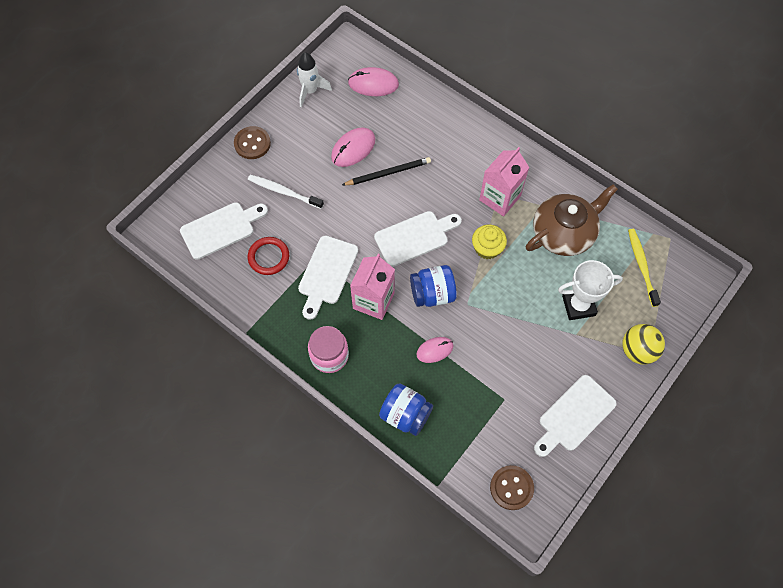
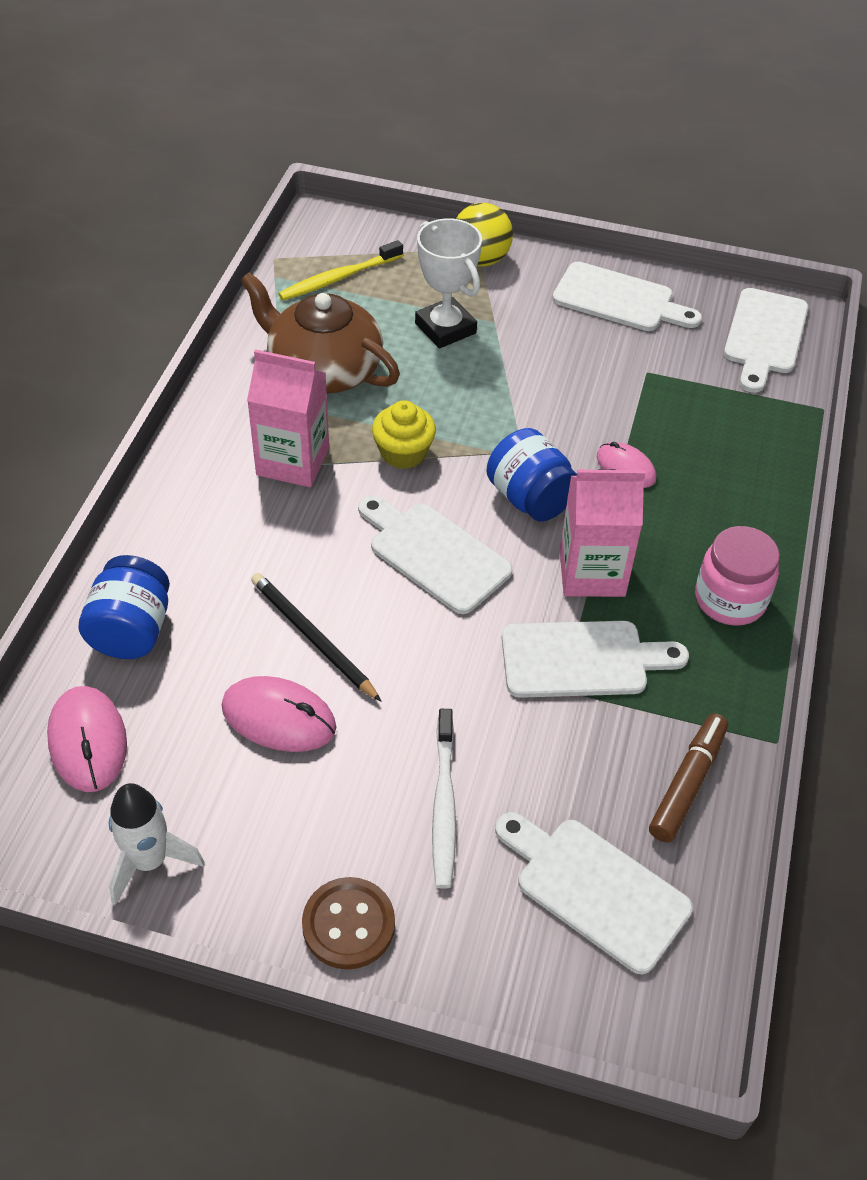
camera: 115 degrees left, 15 degrees down
red ring [248,237,289,275] -> none
blue jar [379,383,433,436] -> blue jar moved to [79,555,170,659]
brown button [490,465,534,510] -> white cutting board [724,288,808,393]
none -> brown marker [649,713,728,842]

